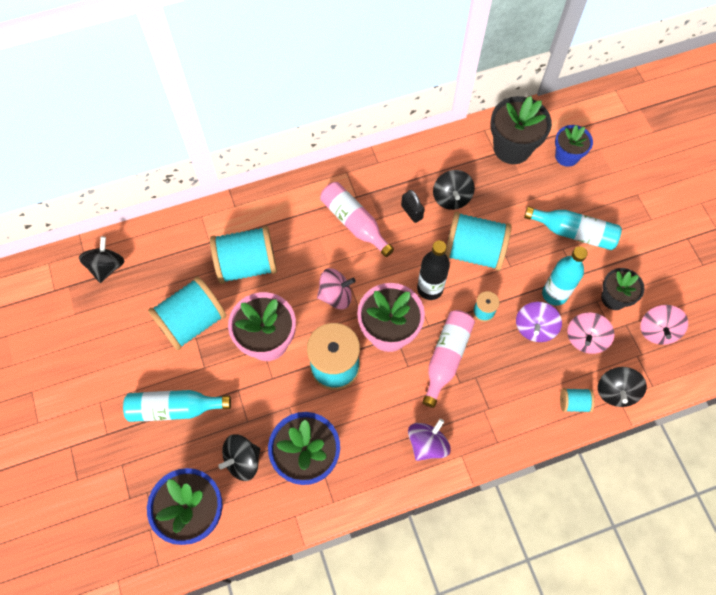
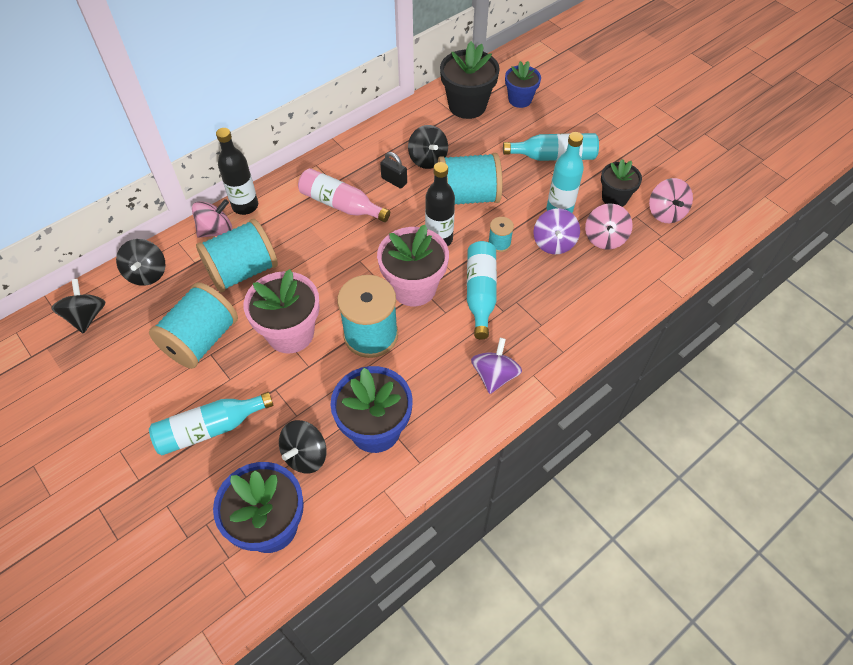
camera: 20 degrees left, 10 degrees down
pink spinning top [317,268,356,310] -> pink spinning top moved to [192,199,232,238]
pink bottle [422,310,475,408] -> turquoise bottle [467,241,497,340]
turquoise spool [560,388,595,413] -> none
black spinning top [598,367,647,407] -> black spinning top moved to [116,239,166,286]
none -> black bottle [216,128,258,215]

